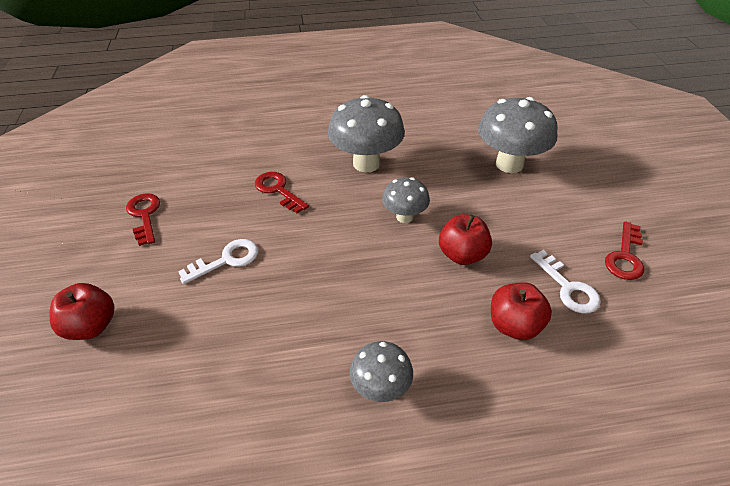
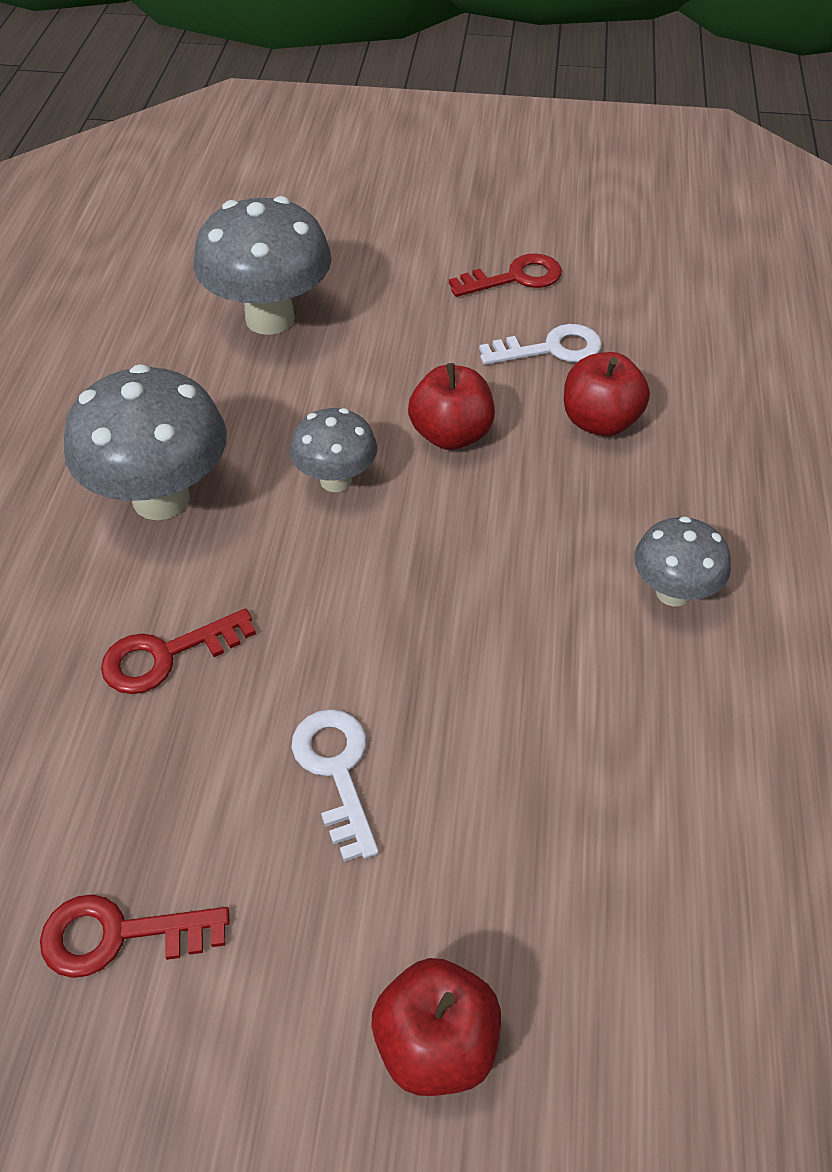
camera: 75 degrees left, 5 degrees up
red key [605,221,644,280] -> red key turned 60 degrees counterclockwise [449,253,562,297]

